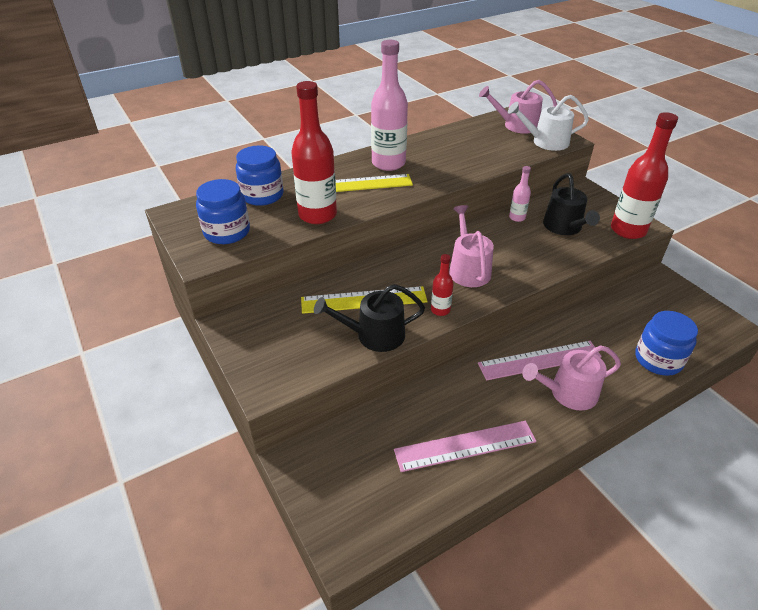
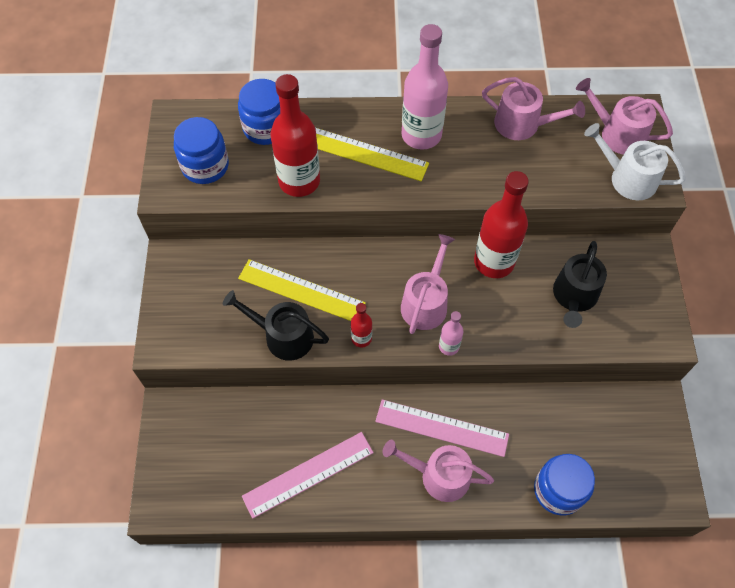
camera: 30 degrees right, 20 degrees up
pink ruler [394,421,537,472] -> pink ruler turned 45 degrees counterclockwise [242,432,374,519]
pink bottle [509,166,531,222] -> pink bottle moved to [439,311,463,356]
red bottle [611,112,678,239] -> red bottle moved to [474,171,529,278]
none -> pink watering can [482,77,585,140]

